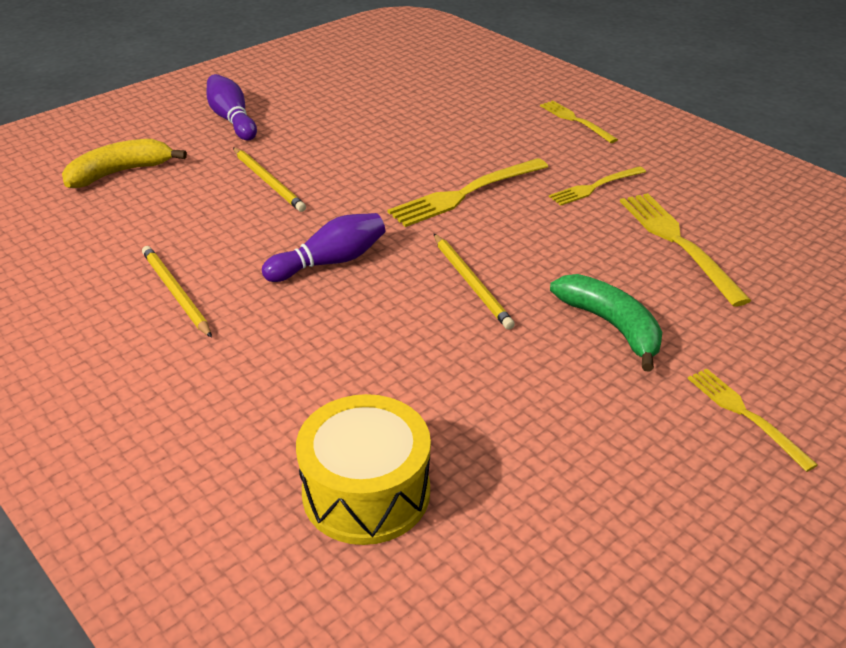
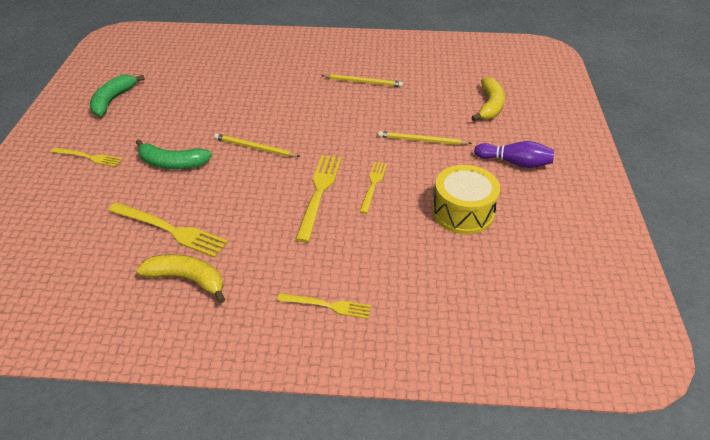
camera: 135 degrees right, 5 degrees up
purple bowling pin [262,213,385,282] -> none
yellow drum [296,394,431,545] -> yellow drum moved to [432,165,500,234]
yellow fork [549,166,646,206] -> yellow fork moved to [359,162,387,214]
none -> green banana [90,75,145,117]
none -> yellow banana [136,254,225,303]

